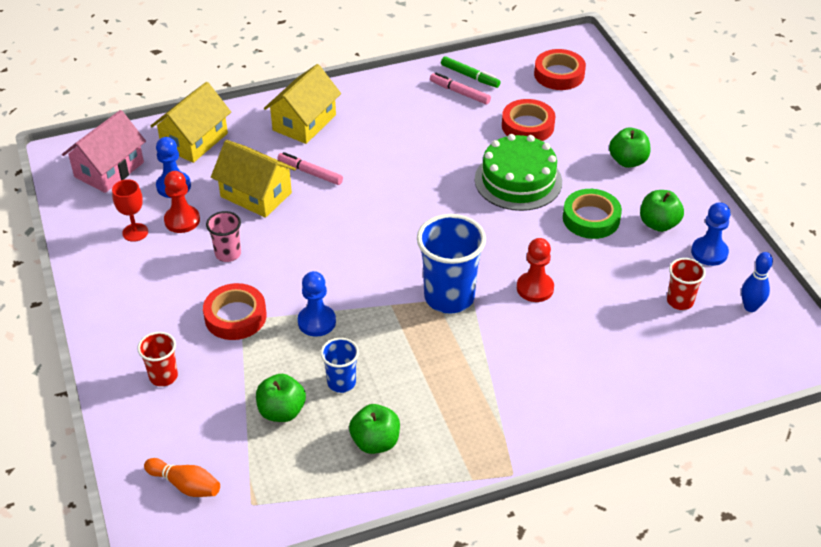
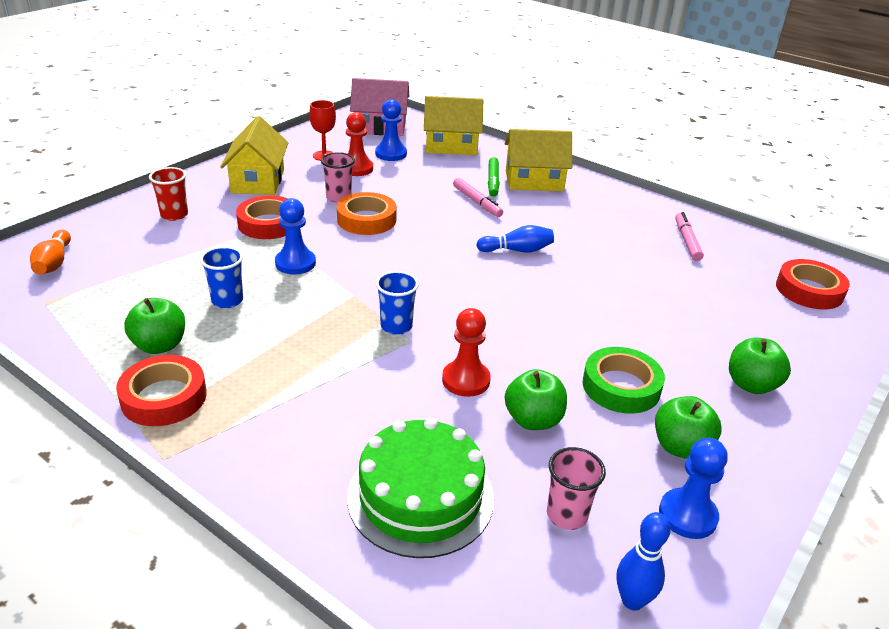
camera: 55 degrees right, 10 degrees down
yellow house [211,140,296,218] -> yellow house moved to [220,116,288,195]
green apple [256,374,306,422] -> green apple moved to [505,369,567,430]
pink marker [277,152,343,185] -> pink marker turned 150 degrees clockwise [453,178,503,217]
blue cup [417,214,486,314] -> blue cup [376,271,419,335], size x0.53
green marker [441,56,501,88] -> green marker moved to [488,157,500,197]
green cake [475,134,562,211] -> green cake moved to [347,418,494,558]
red tape [502,99,555,141] -> red tape moved to [116,355,207,426]
red cup [667,258,706,310] -> pink cup [547,447,606,530]
none -> orange tape [337,192,397,235]
none -> blue bowling pin [476,225,554,253]

